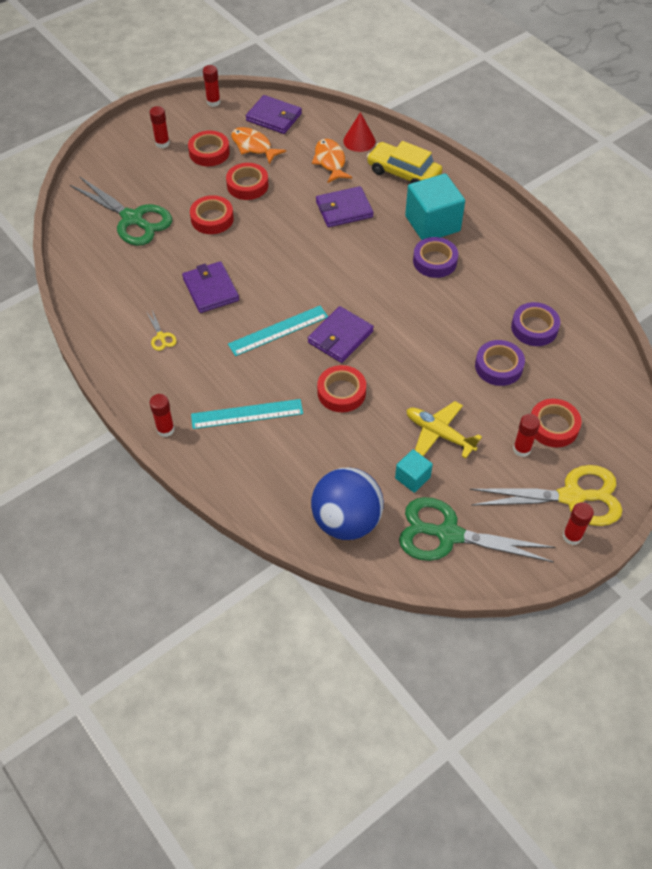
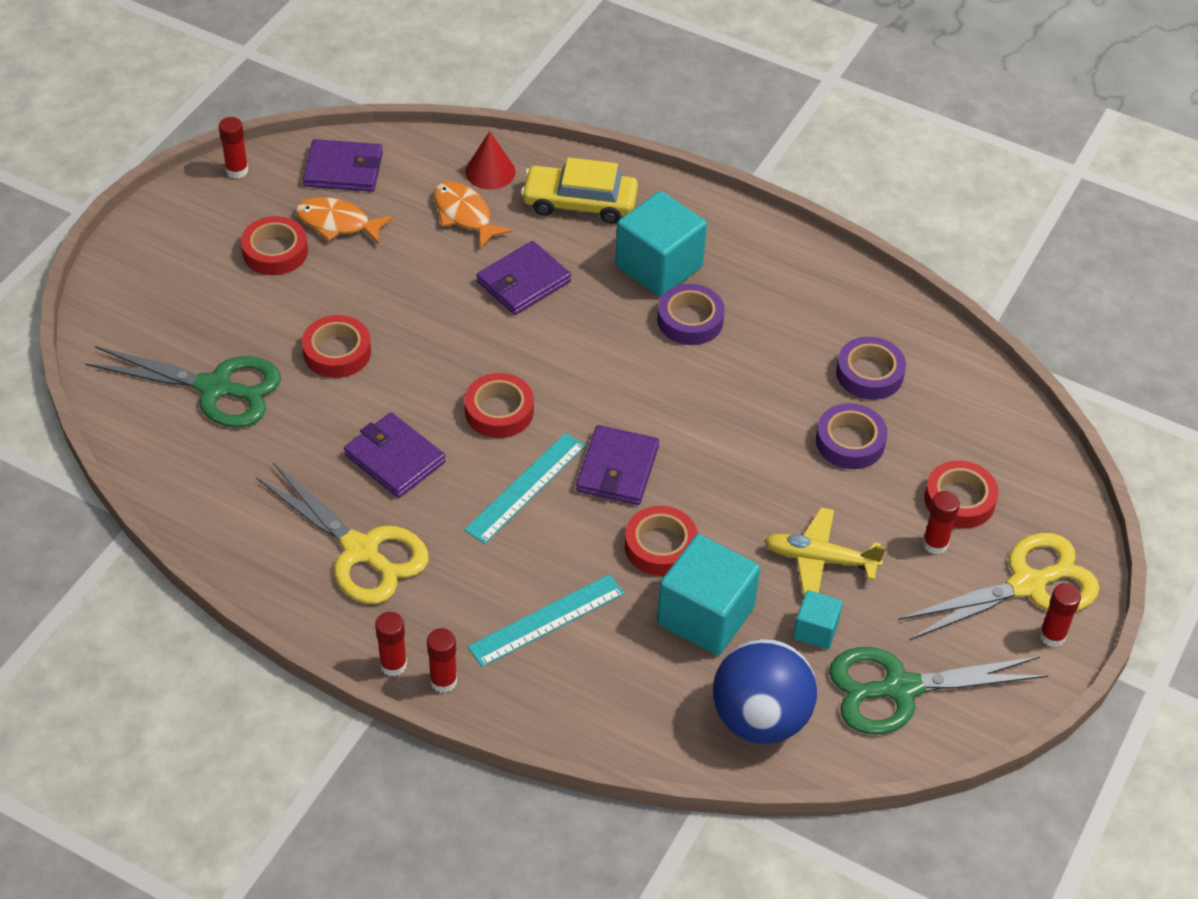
camera: 25 degrees left, 5 degrees down
yellow scissors [147,310,177,351] -> yellow scissors [256,463,429,604], size x2.45
red glue stick [149,106,170,148] -> red glue stick moved to [375,612,407,676]
red tape [226,163,268,200] -> red tape moved to [464,373,534,438]
none -> turquoise cube [657,534,760,656]

